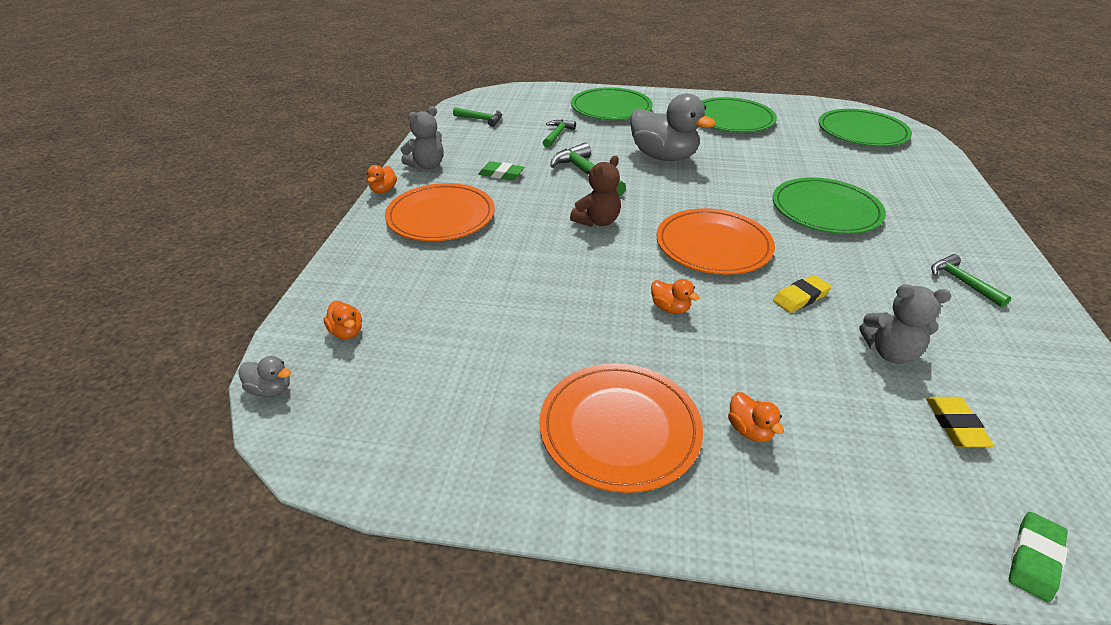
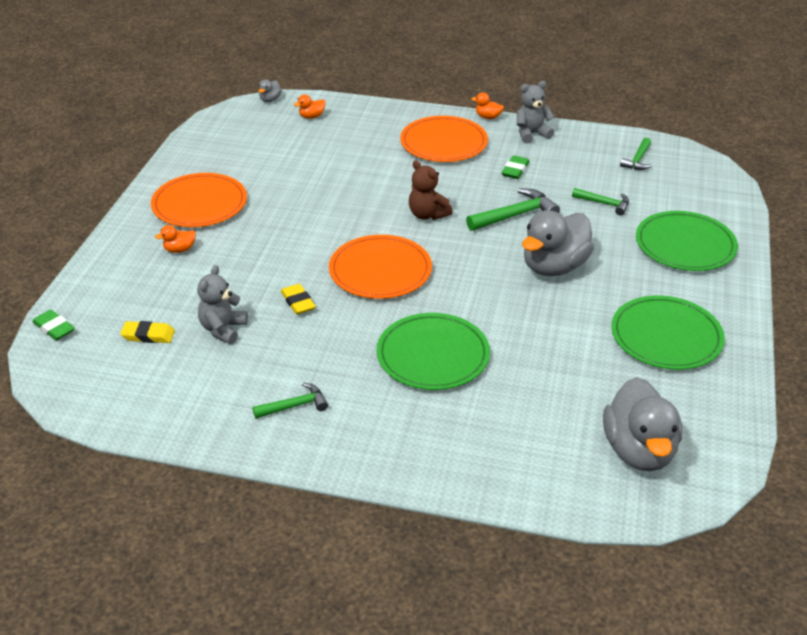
camera: 95 degrees right, 0 degrees up
grey teddy bear [401,106,443,170] -> grey teddy bear turned 105 degrees clockwise [517,81,555,143]
orange duck [651,279,700,314] -> none
green plate [818,109,912,146] -> grey duck [603,377,682,471]

